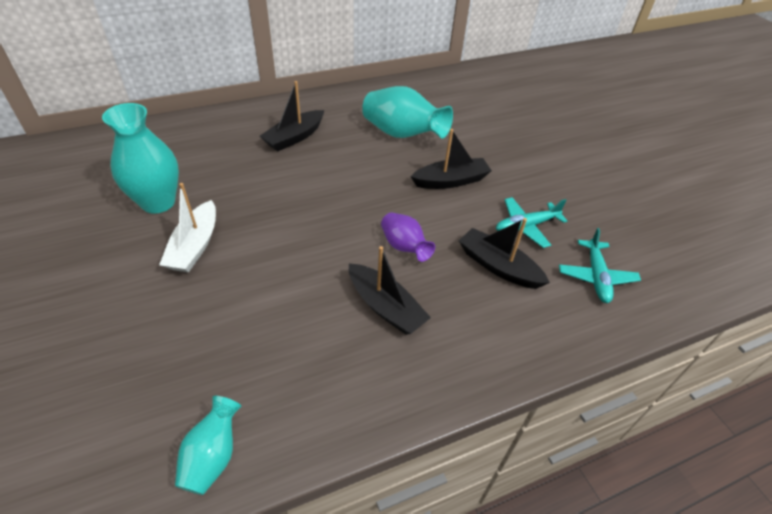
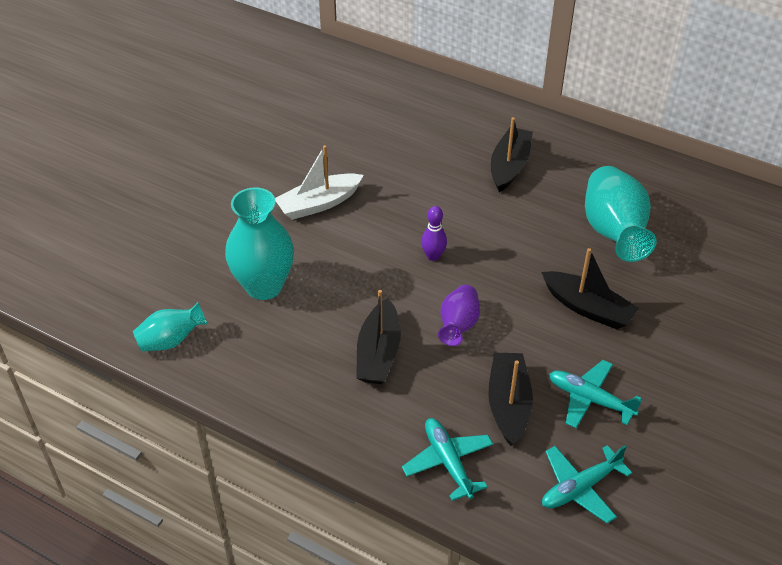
camera: 55 degrees right, 0 degrees up
turquoise vase [102,103,179,213] -> turquoise vase moved to [225,187,294,300]
black boat [260,81,324,151] -> black boat turned 105 degrees clockwise [491,117,533,192]
none -> turquoise plane [402,418,493,501]
none -> purple bowling pin [421,206,447,261]

